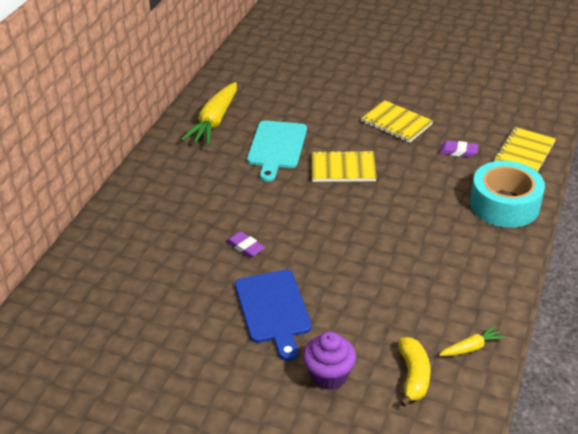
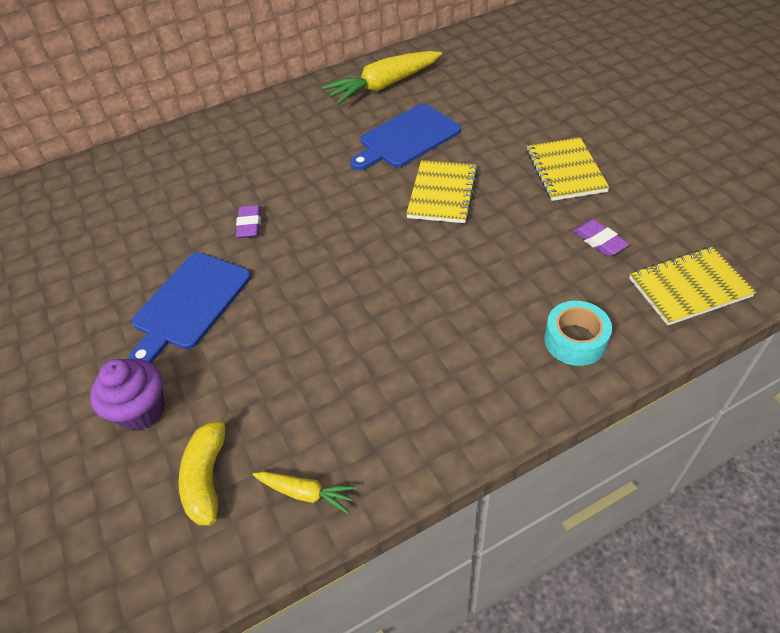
camera: 45 degrees right, 10 degrees up
turquoise cutting board [247,120,307,182] -> blue cutting board [350,104,461,170]
yellow notebook [312,150,377,182] -> yellow notebook turned 60 degrees clockwise [406,160,478,223]
yellow banana [398,337,431,407] -> yellow banana turned 135 degrees clockwise [179,412,234,525]
turquoise tape [470,161,545,228] -> turquoise tape [544,301,612,366], size x0.58

